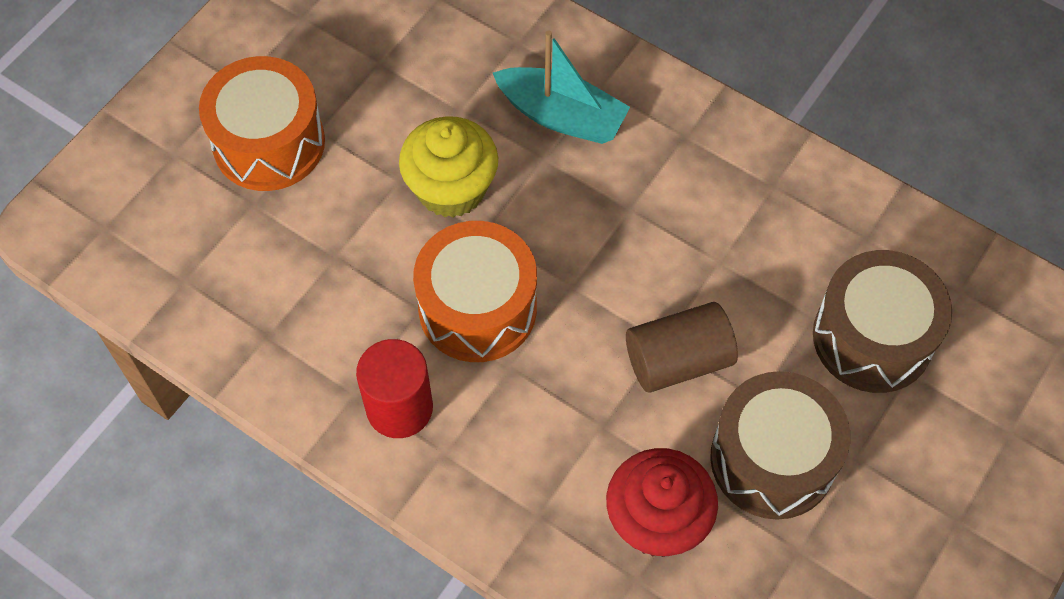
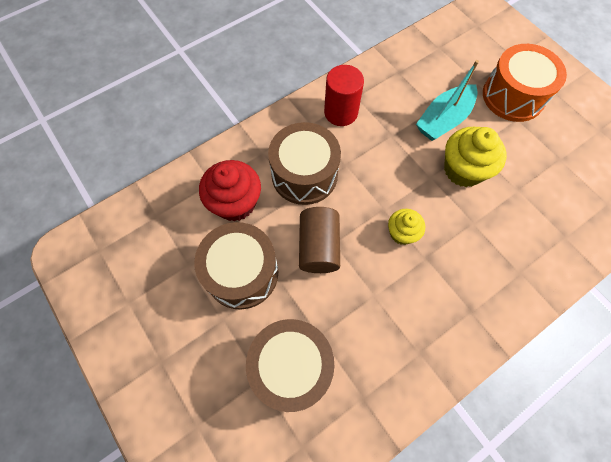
camera: 110 degrees right, 5 degrees up
orange drum [413,221,537,362] -> none
turquoise boat [493,31,630,144] -> turquoise boat moved to [416,60,479,141]
none -> brown drum [268,122,341,205]
none -> yellow cupcake [388,209,425,245]

